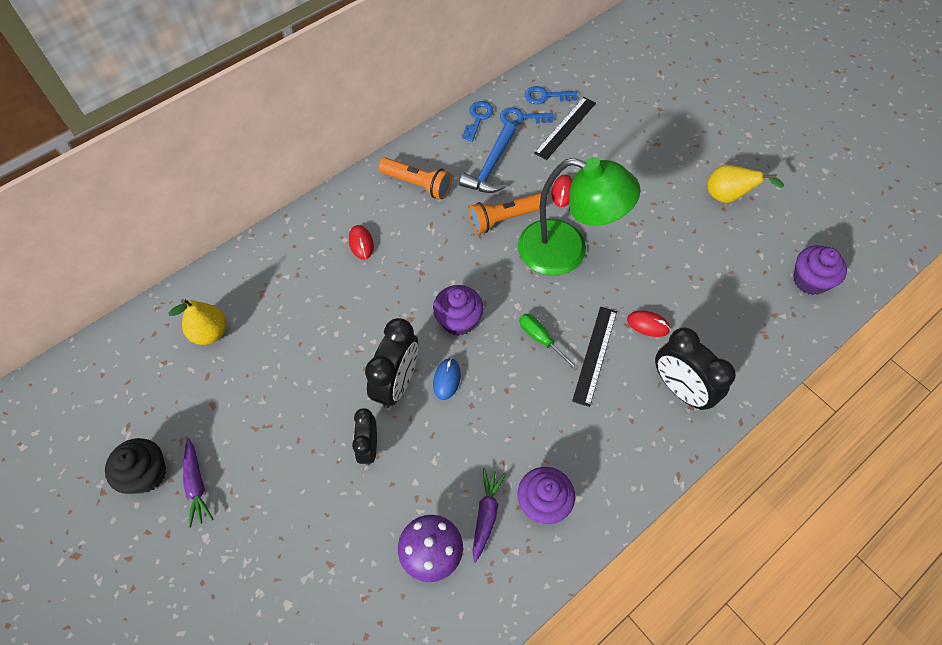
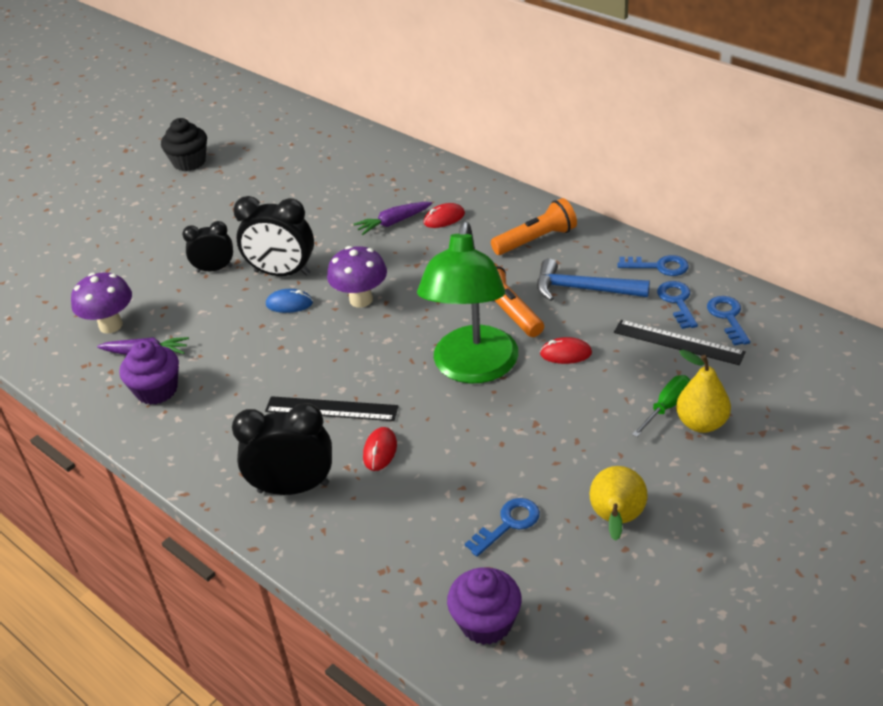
camera: 85 degrees right, 20 degrees down
yellow pear [169,299,226,345] -> yellow pear moved to [676,350,731,433]
purple carrot [183,438,213,528] -> purple carrot moved to [354,202,432,235]
orange flashlight [378,158,452,199] -> orange flashlight turned 135 degrees counterclockwise [491,198,577,255]
purple cupcake [433,285,484,336] -> purple mushroom [327,246,387,308]
green screwdriver [519,314,579,370] -> green screwdriver moved to [632,375,690,437]
black clock [655,328,736,410] -> black clock turned 45 degrees clockwise [232,403,332,495]
none -> blue key [465,498,540,557]

